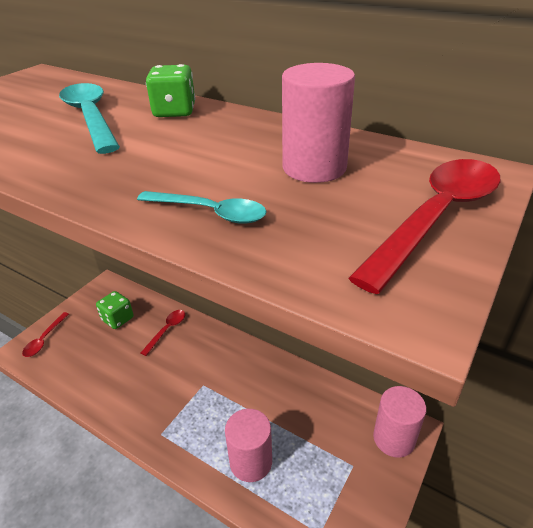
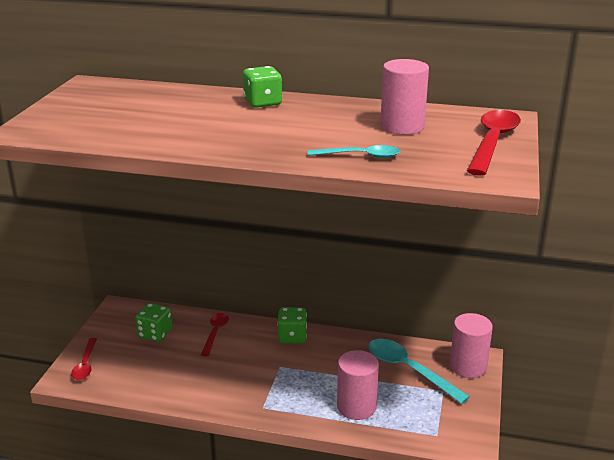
camera: 20 degrees left, 10 degrees down
turquoise spoon [59,83,120,154] -> turquoise spoon moved to [368,339,470,404]
none -> green dice [277,307,307,343]

